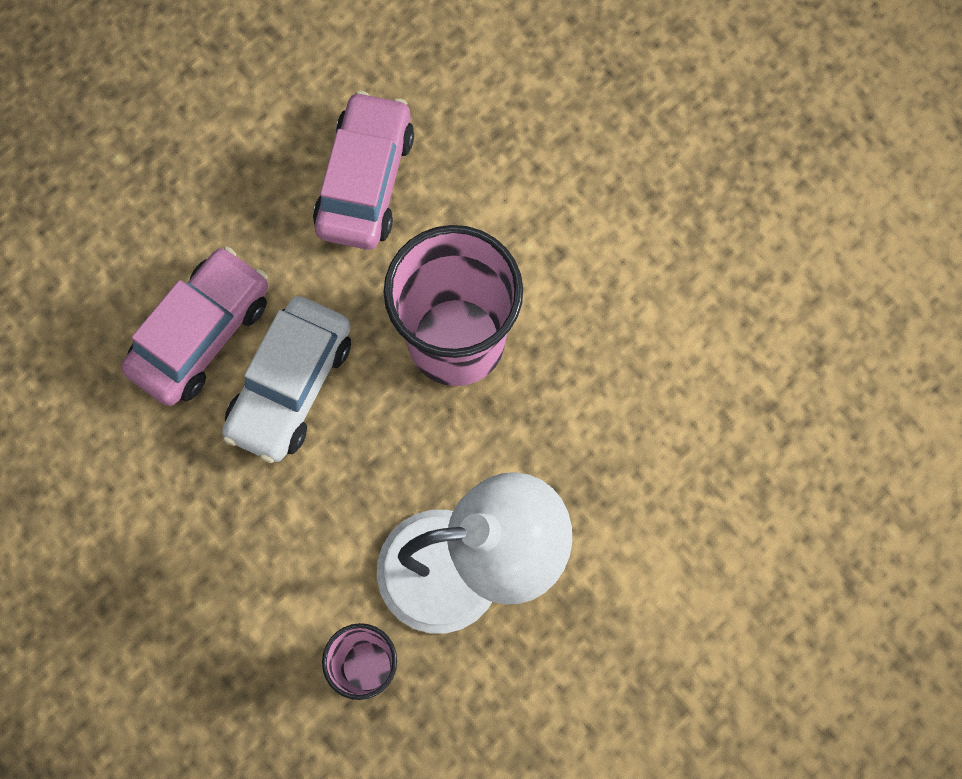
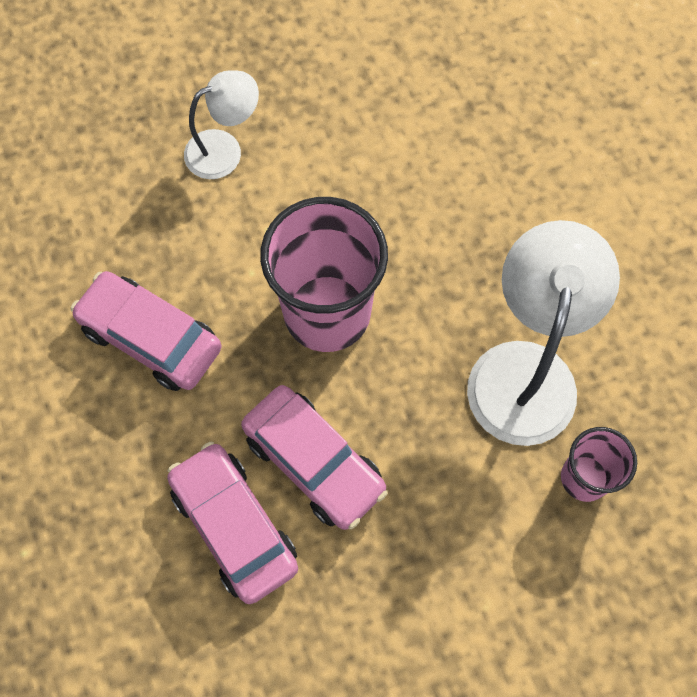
camera: 70 degrees left, 5 degrees down
white car [222,296,351,463] -> pink car [241,385,388,530]
none -> white lamp [184,70,259,179]

